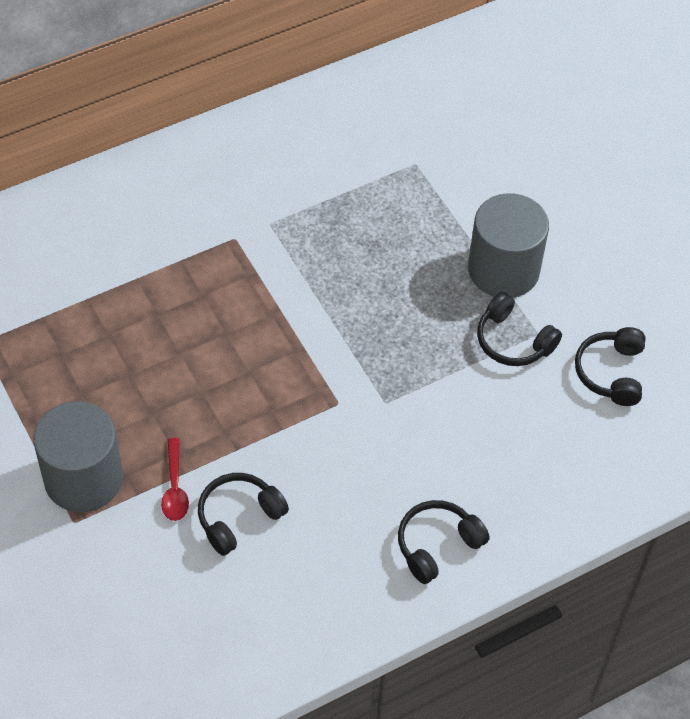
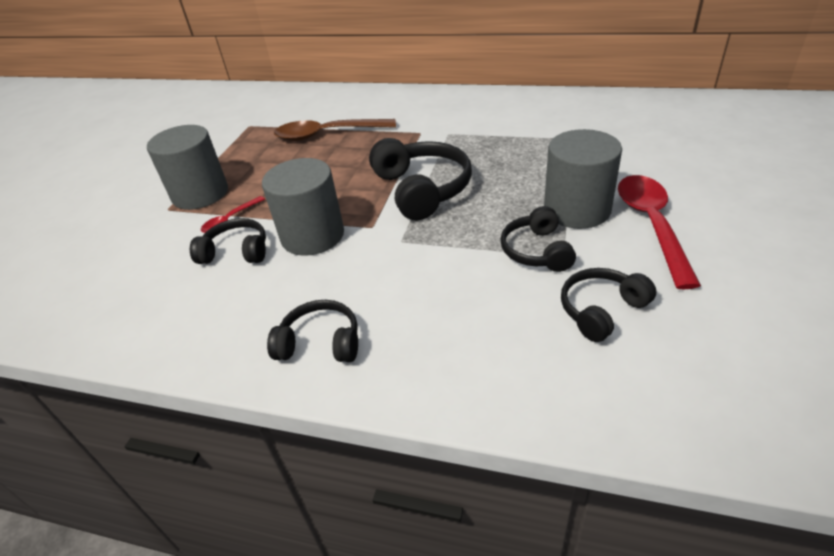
camera: 50 degrees right, 15 degrees down
none -> grey cylinder [262,158,344,256]
none -> brown spoon [274,119,396,141]
none -> black headphones [369,138,472,220]
none -> red spoon [618,175,701,290]

